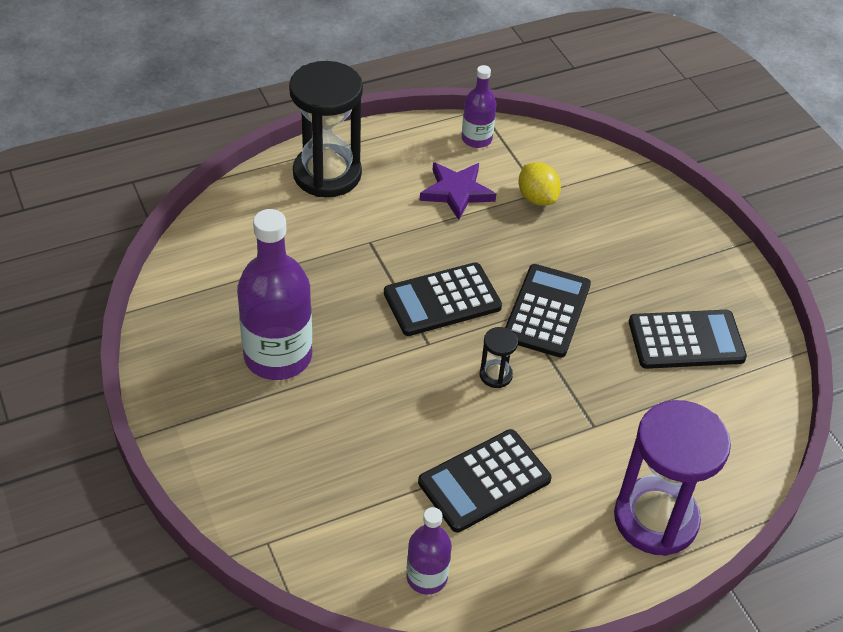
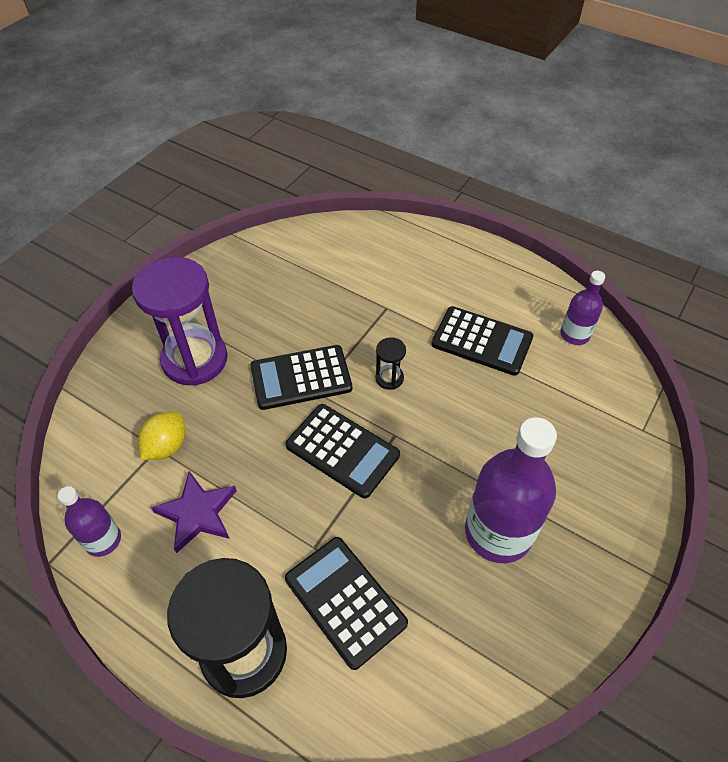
camera: 120 degrees left, 5 degrees up
purple hourglass [614,400,731,556] -> purple hourglass moved to [132,257,228,386]
black calculator [629,310,747,369] -> black calculator moved to [285,537,408,670]

